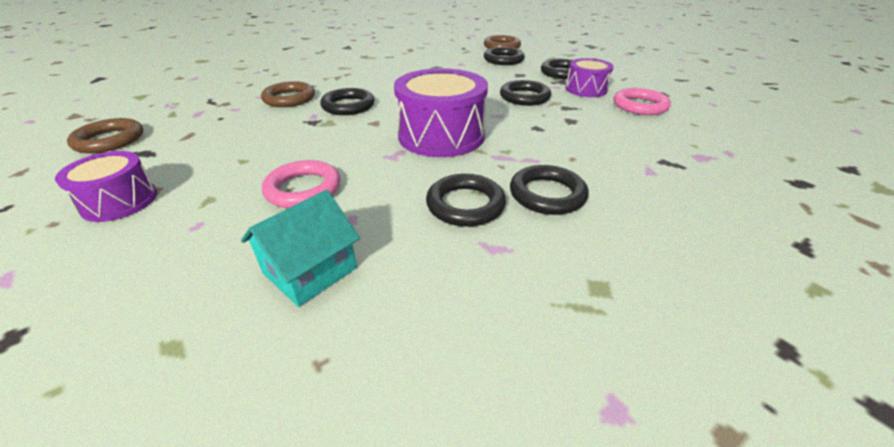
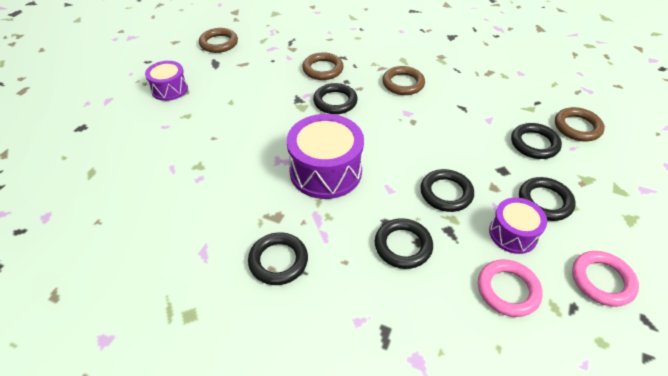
camera: 60 degrees right, 10 degrees up
turquoise house [241,190,360,307] -> none
pink ring [262,160,340,208] -> pink ring moved to [572,251,639,307]
black ring [426,174,506,227] -> black ring moved to [375,218,433,269]
none -> brown ring [382,66,425,95]

